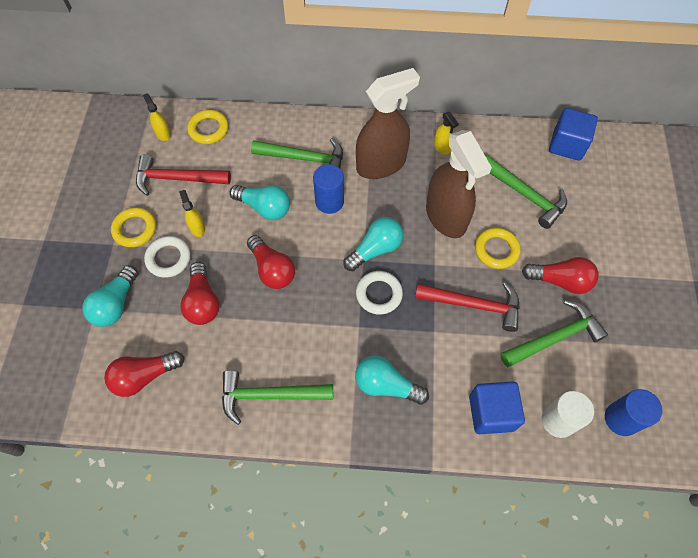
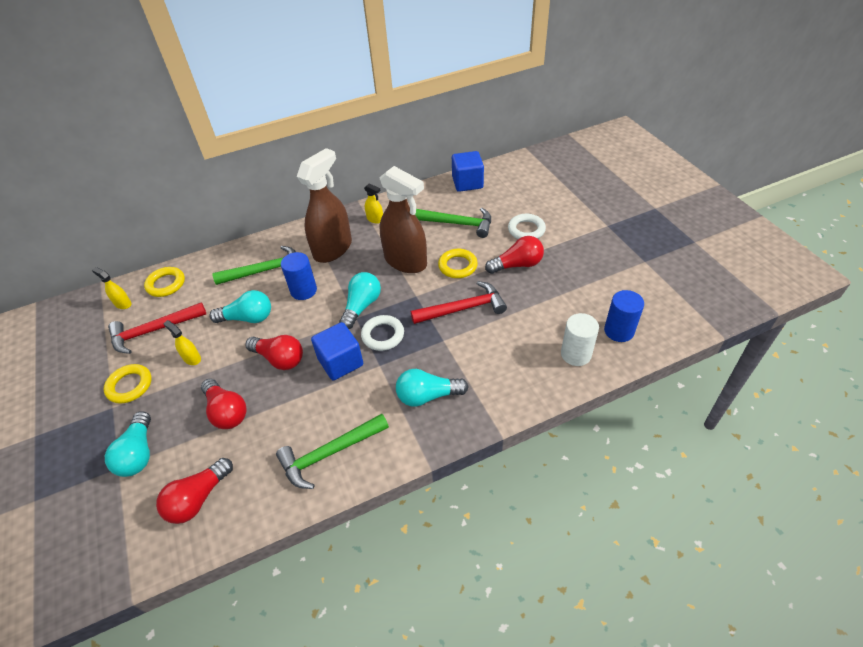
camera: 25 degrees left, 15 degrees down
white ring [144,236,191,278] -> white ring moved to [508,214,546,239]
blue cube [469,382,525,434] -> blue cube moved to [311,322,363,380]
green hammer [500,300,608,367] -> none

